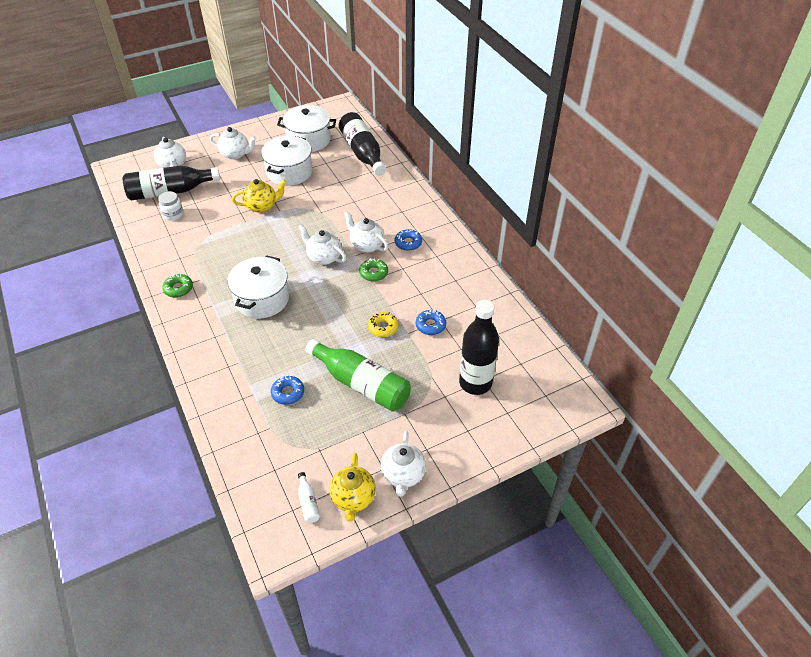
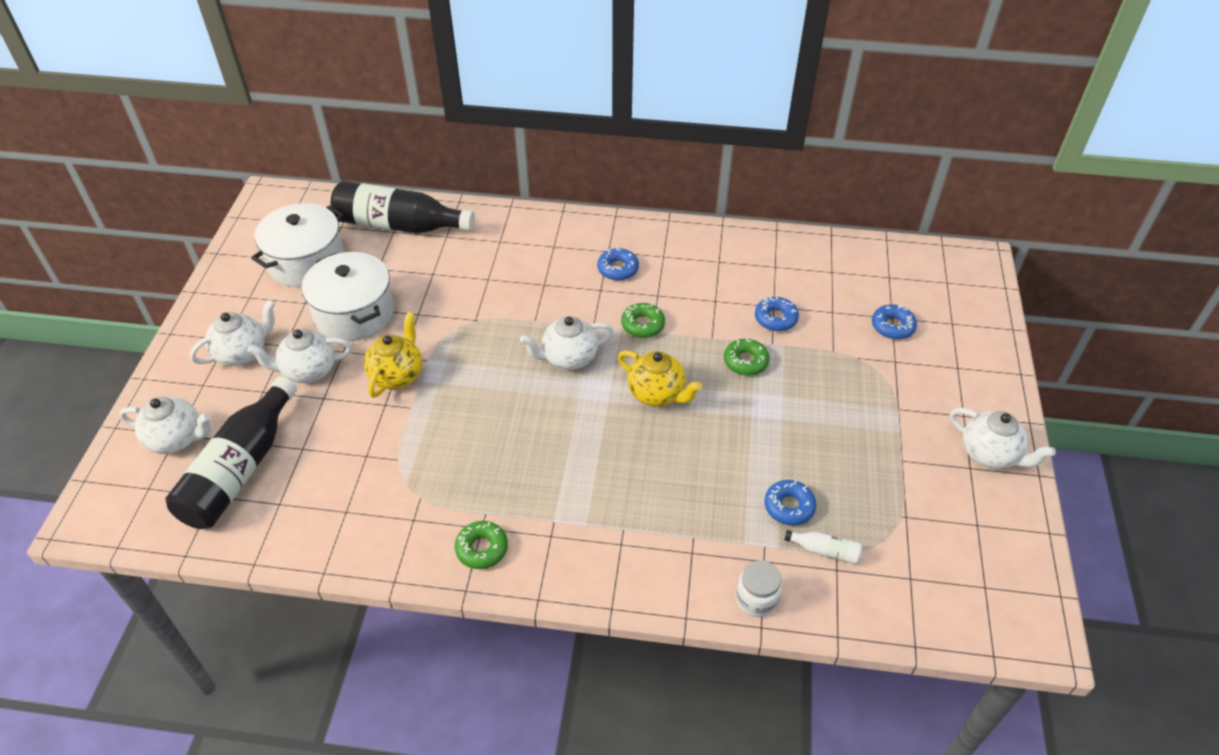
camera: 55 degrees left, 0 degrees up
white jar [158,191,183,221] -> white jar moved to [736,560,782,617]
white pot [227,255,289,318] -> none
white bottle [298,472,320,523] -> white bottle moved to [784,530,862,564]
green bottle [305,339,411,412] -> none
yellow teapot [329,453,376,522] -> yellow teapot moved to [618,350,702,407]
white teapot [344,211,388,253] -> white teapot moved to [248,329,352,383]
yellow donut [368,312,399,337] -> green donut [724,338,770,376]
black bottle [459,300,499,395] -> blue donut [872,304,917,340]

